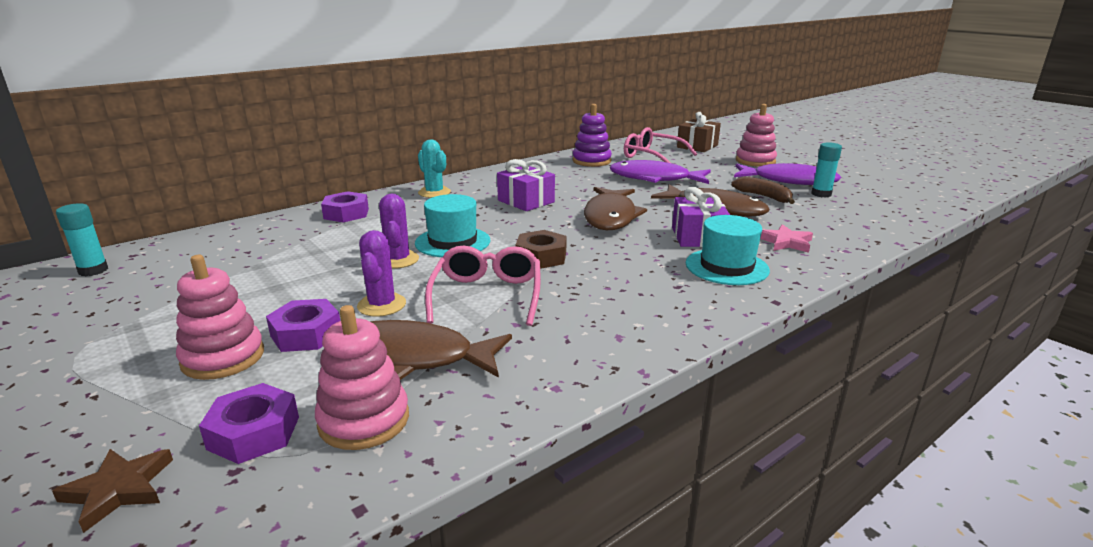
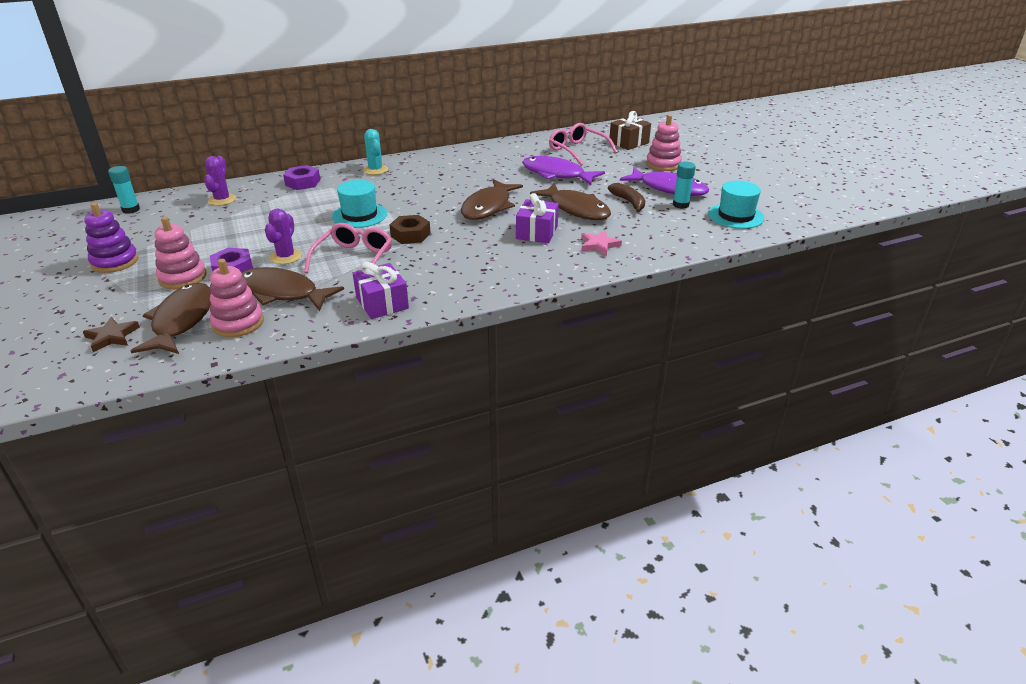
camera: 15 degrees right, 10 degrees up
purple nut [199,383,299,464] -> brown fish [131,283,211,354]
purple cactus [379,194,419,269] -> purple cactus moved to [204,156,236,206]
purple gift [497,159,555,211] -> purple gift moved to [353,262,409,319]
purple stacking toy [572,104,612,167] -> purple stacking toy moved to [84,202,139,273]
turquoise hat [686,215,770,285] -> turquoise hat moved to [708,181,764,229]

